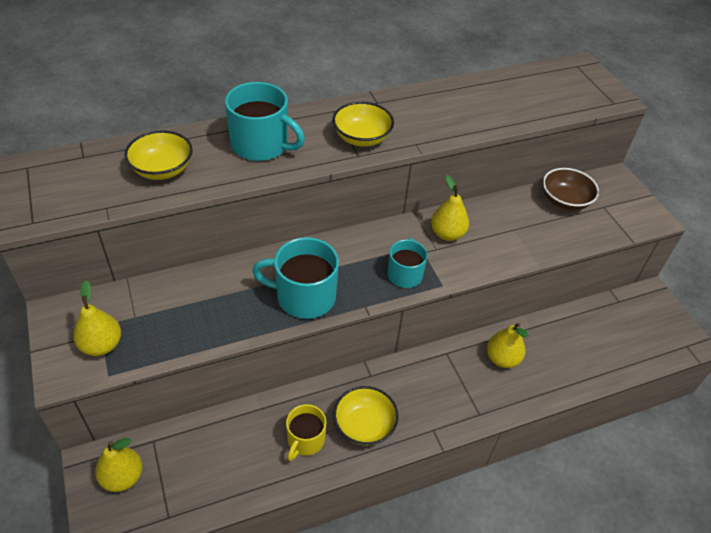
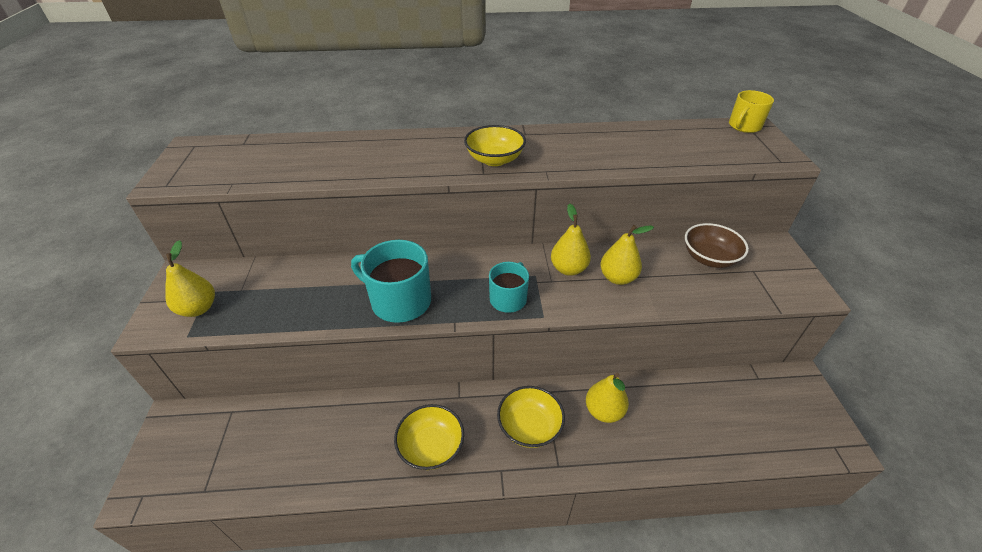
camera: 20 degrees right, 5 degrees down
yellow pear [95,438,142,492] -> yellow pear moved to [600,225,654,285]
yellow bowl [124,130,193,180] -> yellow bowl moved to [497,386,565,448]
turquoise mug [225,82,305,161] -> none
yellow mug [286,404,326,461] -> yellow mug moved to [729,90,774,133]

